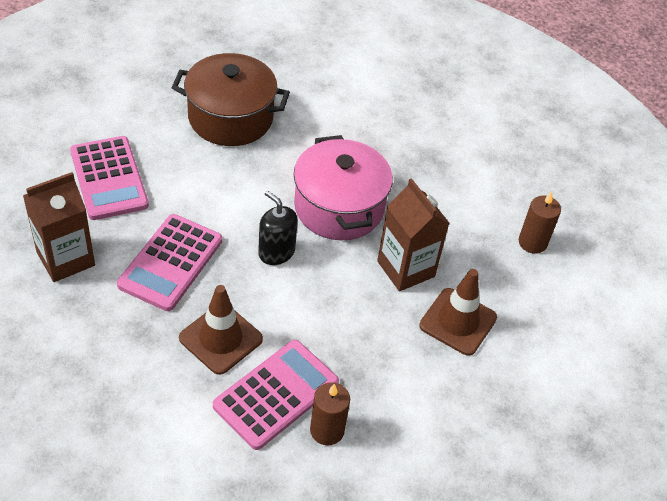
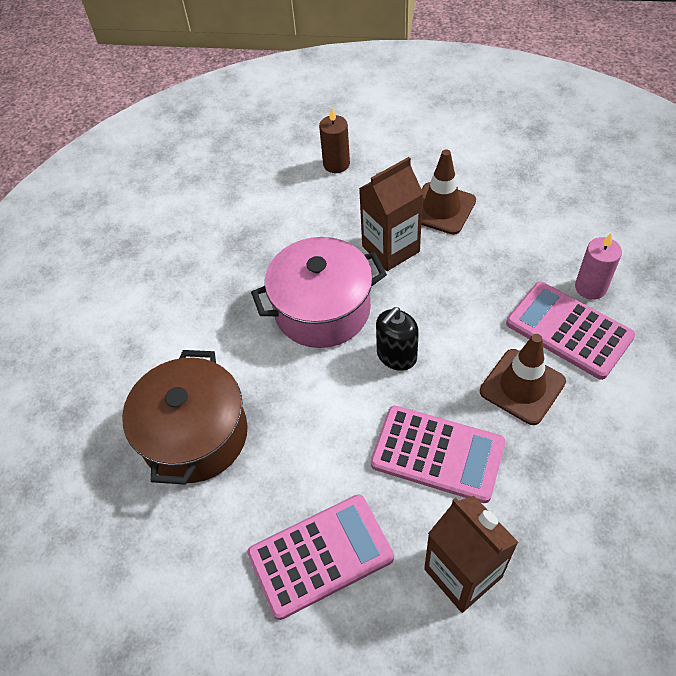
camera: 85 degrees left, 5 degrees up
brown candle [310,382,350,445] -> pink candle [575,233,622,300]

